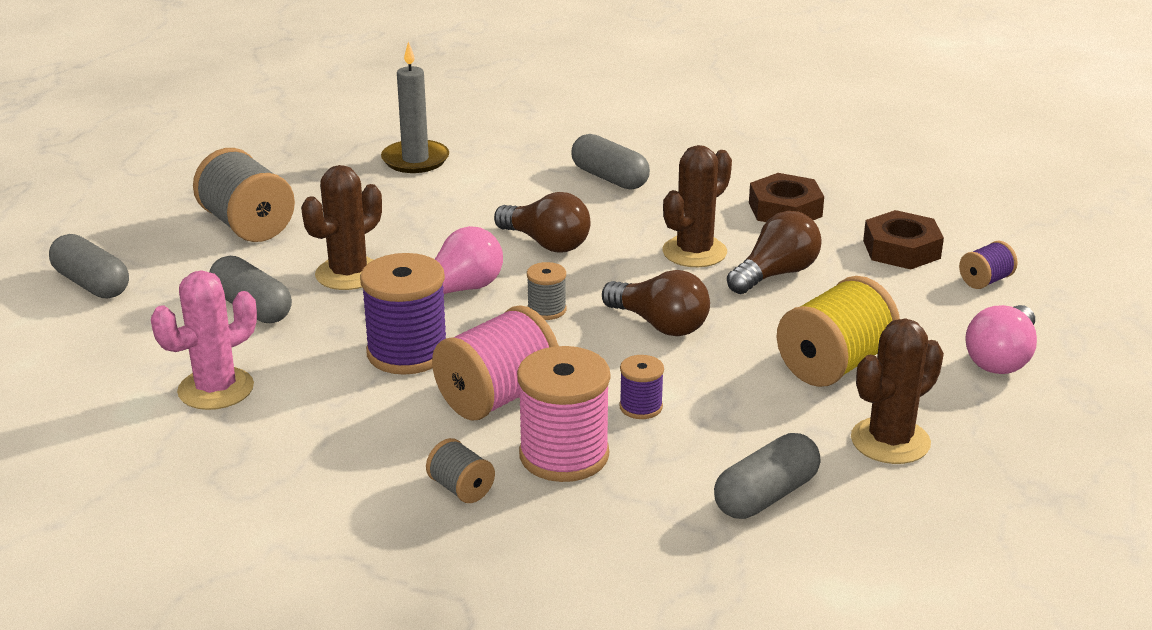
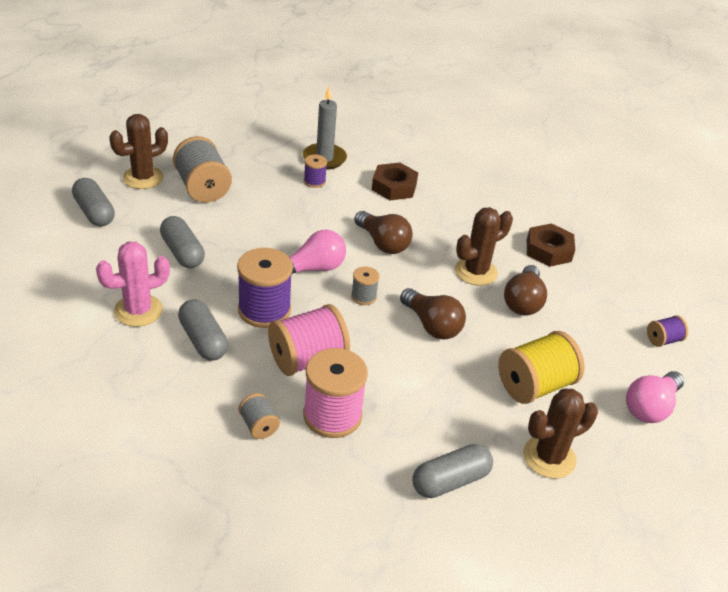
camera: 10 degrees right, 10 degrees up
brown cactus [301,165,382,290] -> brown cactus moved to [109,114,168,189]
grey capsule [571,134,650,190] -> grey capsule moved to [178,299,228,361]
purple spool [619,355,664,419] -> purple spool moved to [304,154,327,188]
brown light bulb [727,211,822,294] -> brown light bulb turned 135 degrees clockwise [504,265,547,315]
brown nut [863,210,944,270] -> brown nut moved to [372,162,418,200]

